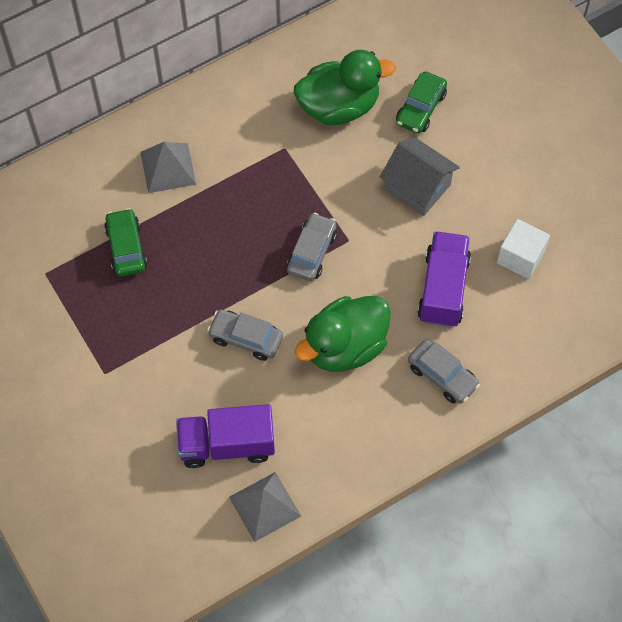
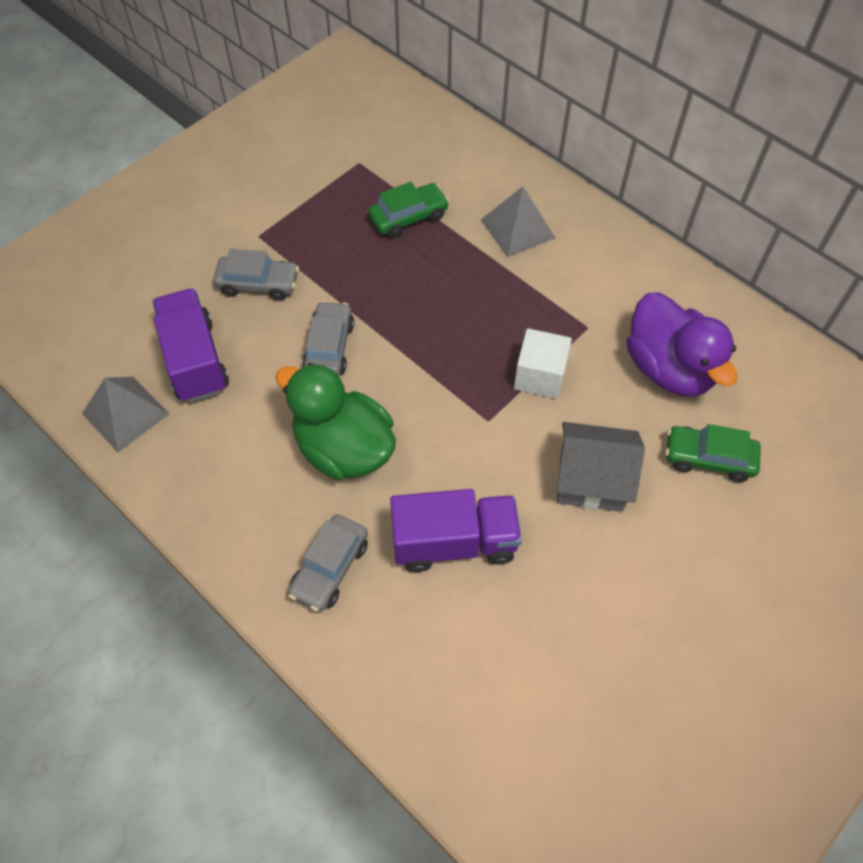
camera: 75 degrees right, 5 degrees down
grey car [287,213,337,281] -> grey car moved to [213,249,299,301]
green duck [294,50,396,125] -> purple duck [627,293,737,397]
grey house [380,137,460,216] -> grey house turned 75 degrees clockwise [556,422,645,512]
white cube [497,219,550,279] -> white cube moved to [514,328,572,399]

